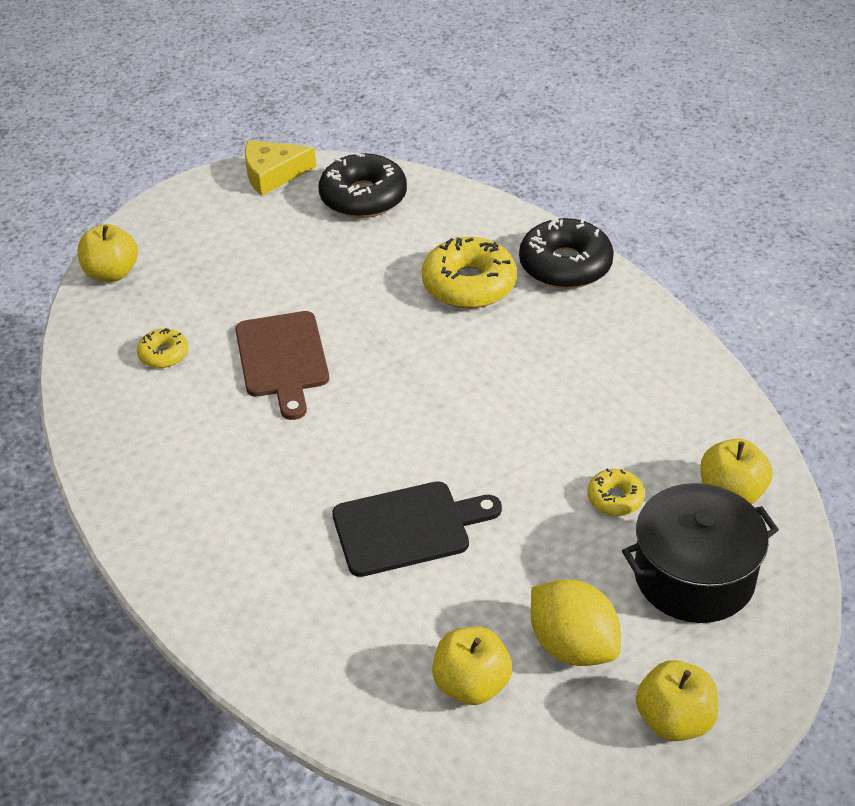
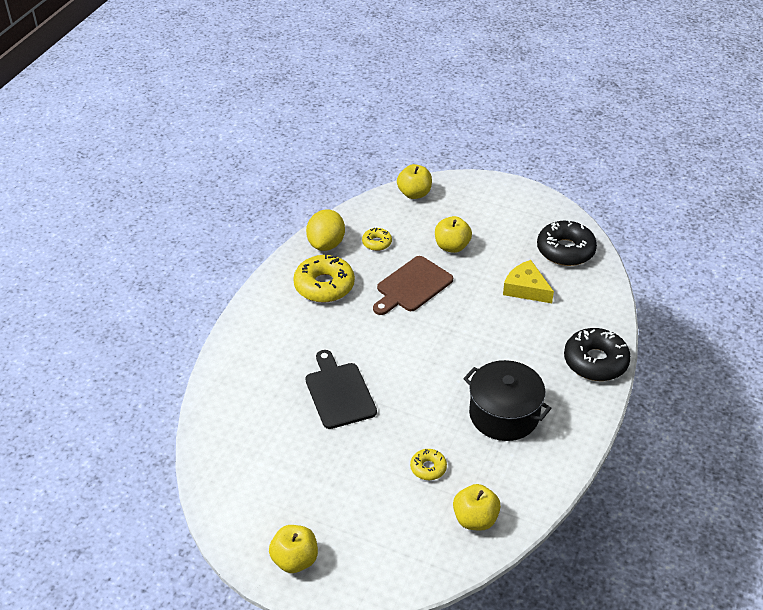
camera: 55 degrees right, 0 degrees up
yellow cheese [245,140,316,196] -> yellow cheese moved to [503,260,554,303]
black cutting board [332,481,502,577] -> black cutting board turned 150 degrees counterclockwise [306,350,377,429]
yellow donut [422,237,517,309] -> yellow donut moved to [293,255,355,303]
yellow apple [432,627,512,705] -> yellow apple moved to [435,216,472,253]
yellow lemon [531,580,621,666] -> yellow lemon moved to [306,209,345,251]
black pot [622,483,779,623] -> black pot moved to [463,360,551,441]

